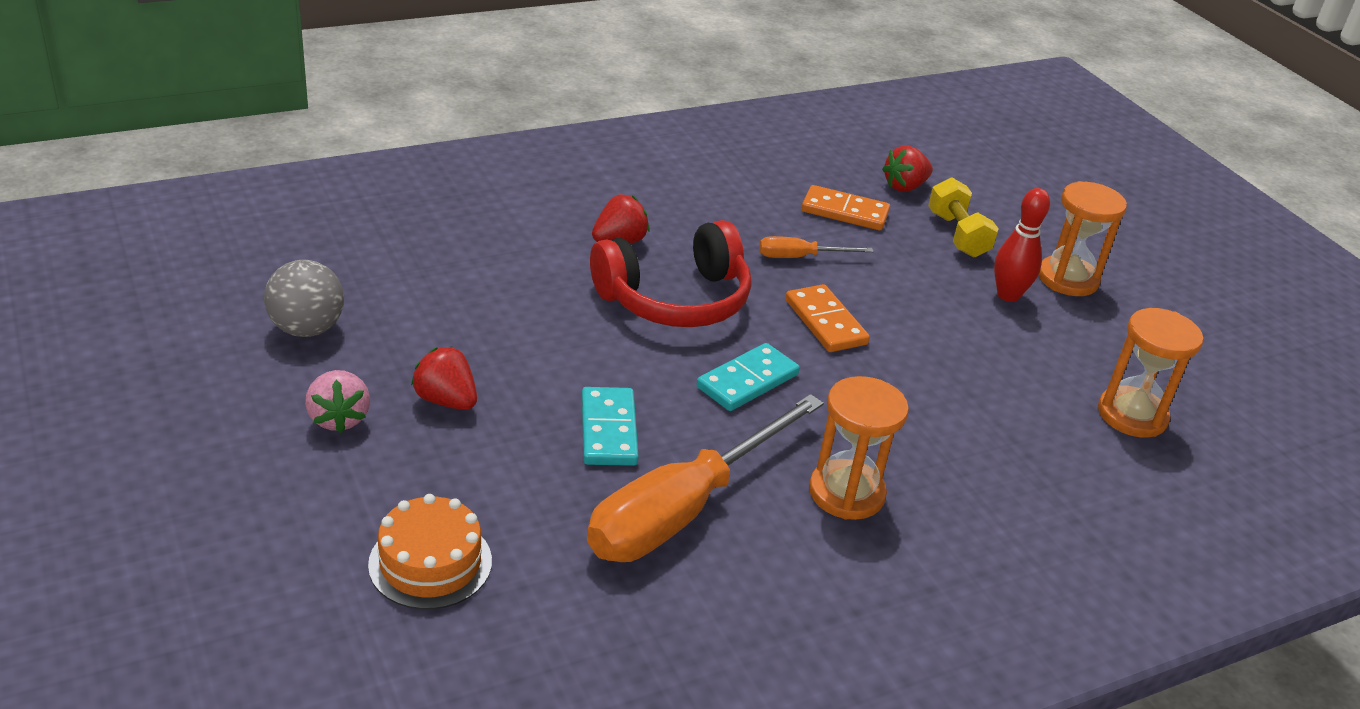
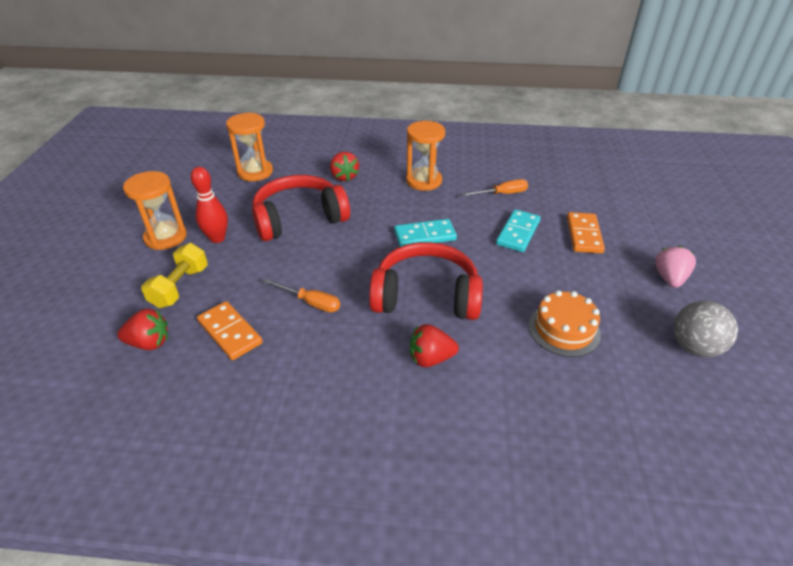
camera: 145 degrees left, 5 degrees up
orange cake [368,494,492,610] -> orange cake moved to [528,290,601,357]
red strawberry [411,346,477,410] -> red strawberry moved to [330,152,359,181]
orange screwdriver [587,394,824,562] -> orange screwdriver [461,179,528,196], size x0.45
orange domino [785,284,870,352] -> orange domino moved to [567,212,605,253]
none -> red headphones [252,175,350,241]

